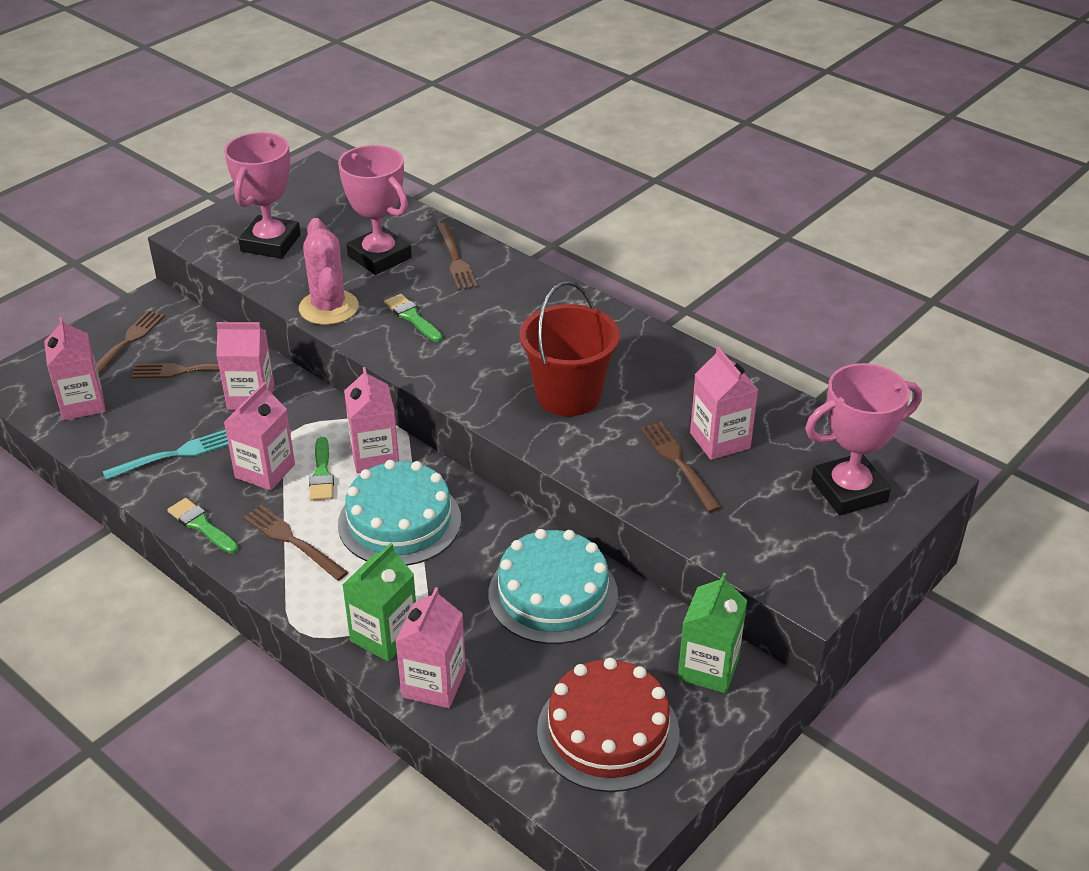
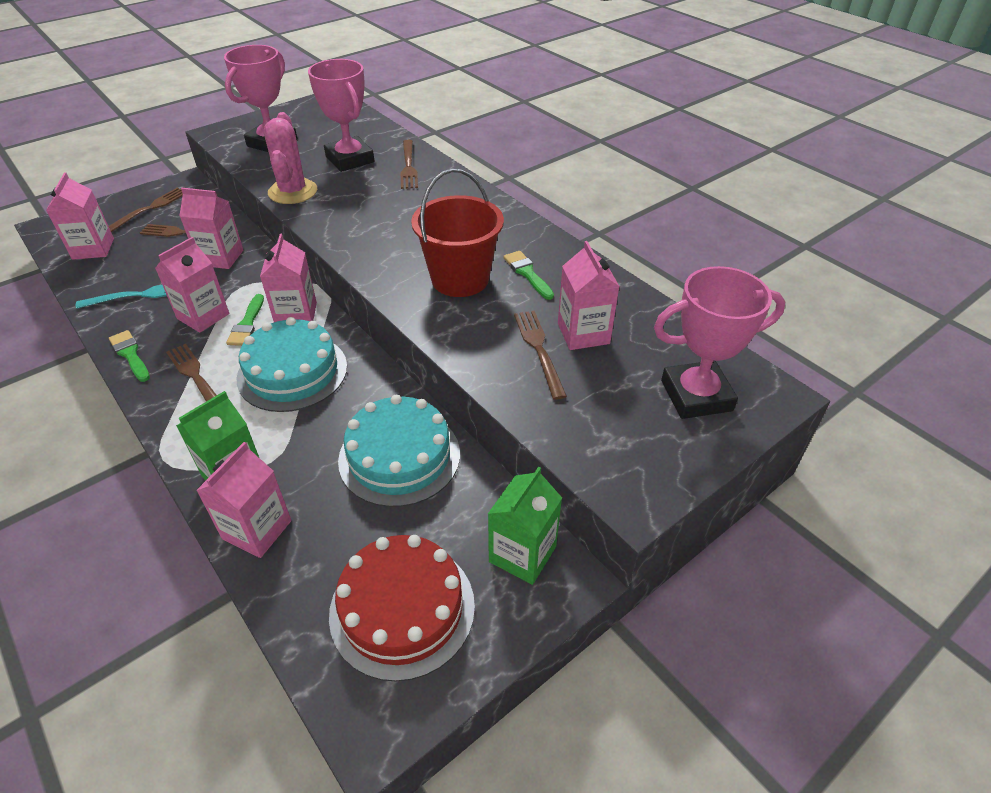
camera: 10 degrees right, 5 degrees up
green brush [384,294,442,342] -> green brush moved to [503,251,554,300]

